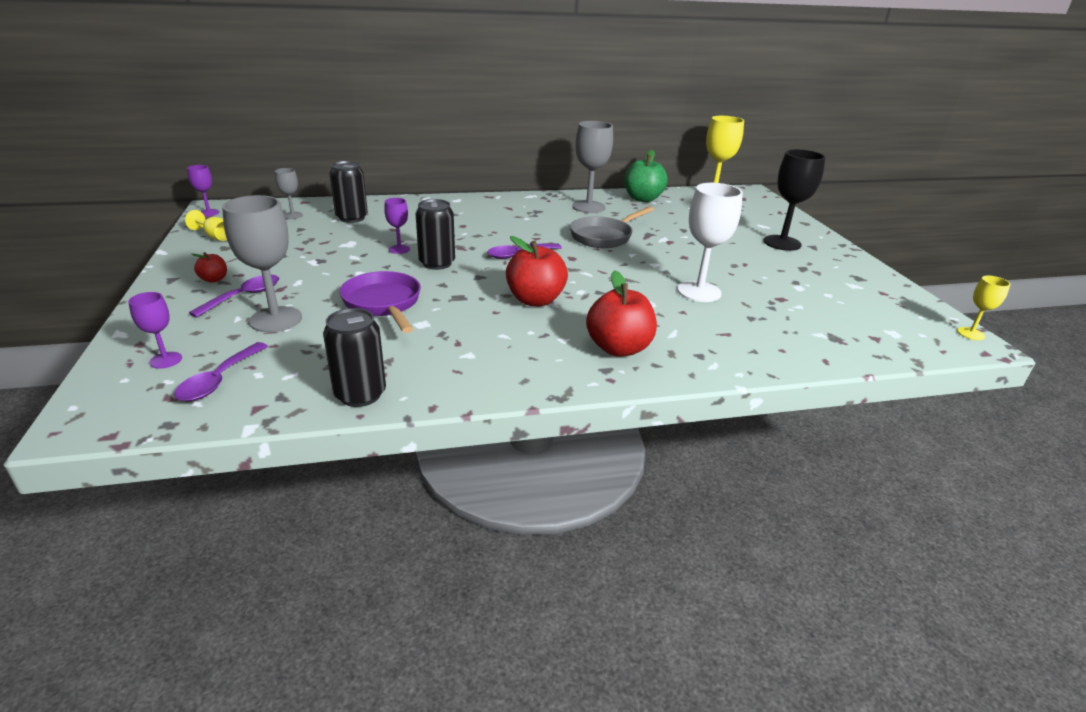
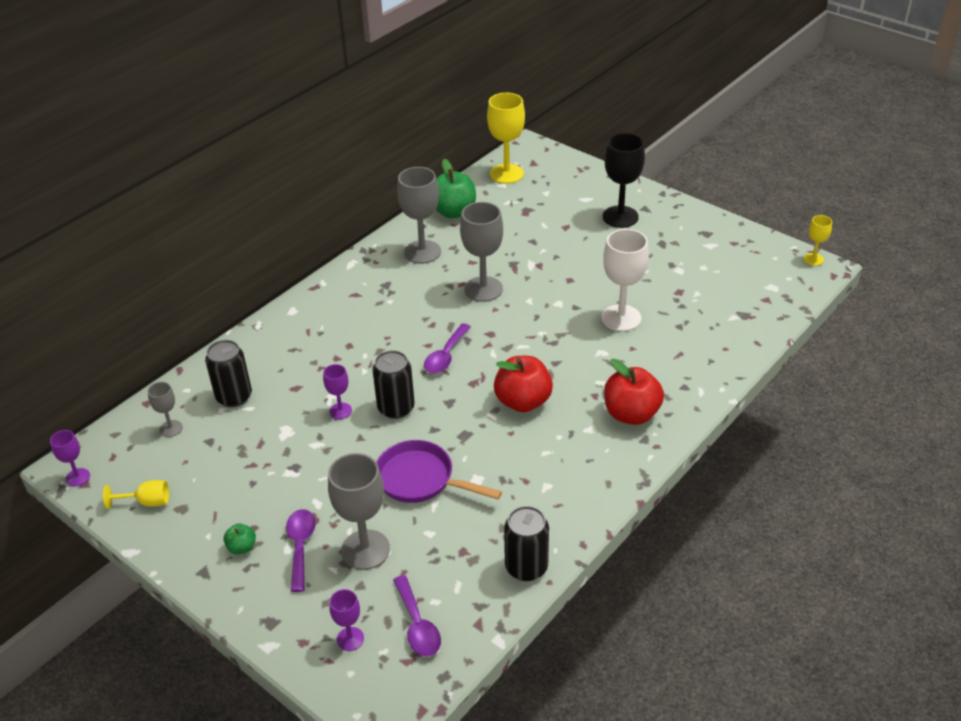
camera: 35 degrees left, 10 degrees up
red apple [192,252,227,283] -> green apple [223,523,256,555]
grey pan [570,206,654,248] -> grey goblet [460,202,503,302]

